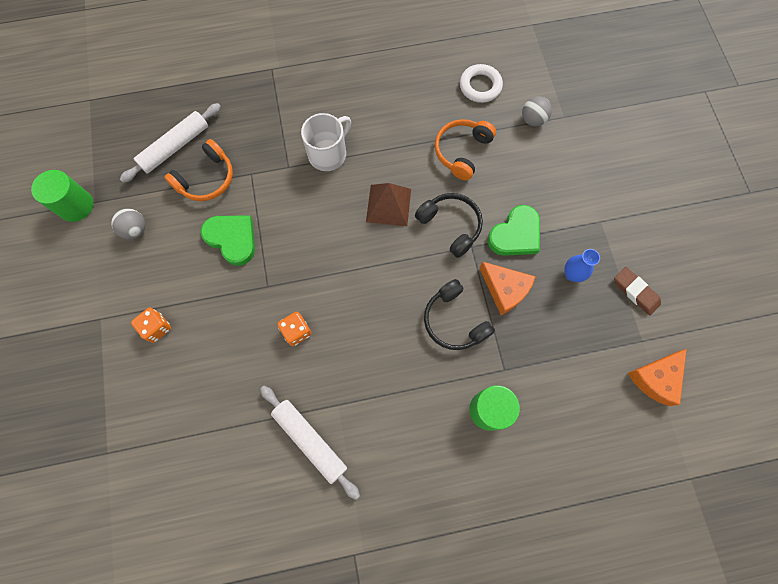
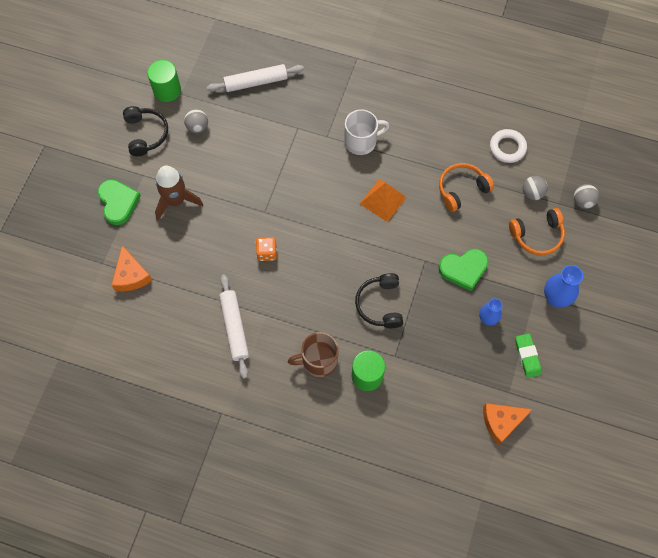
camera: 30 degrees right, 5 degrees down
orange dice [131,308,171,343] -> brown rocket [155,166,204,220]
orange headphones [164,139,233,201] -> orange headphones moved to [509,208,565,255]
green heart [200,215,255,266] -> green heart moved to [98,180,141,225]
brown pyramid [366,183,411,226] -> orange pyramid [360,180,407,222]
black headphones [415,193,483,258] -> black headphones moved to [123,106,168,156]
orange cheese [479,261,536,315] -> orange cheese moved to [111,246,153,291]
brown eraser [614,267,661,315] -> green eraser [515,333,541,378]
none -> brown mug [288,332,339,377]
none -> blue vase [544,265,583,307]
none -> grey ball [574,184,599,209]

